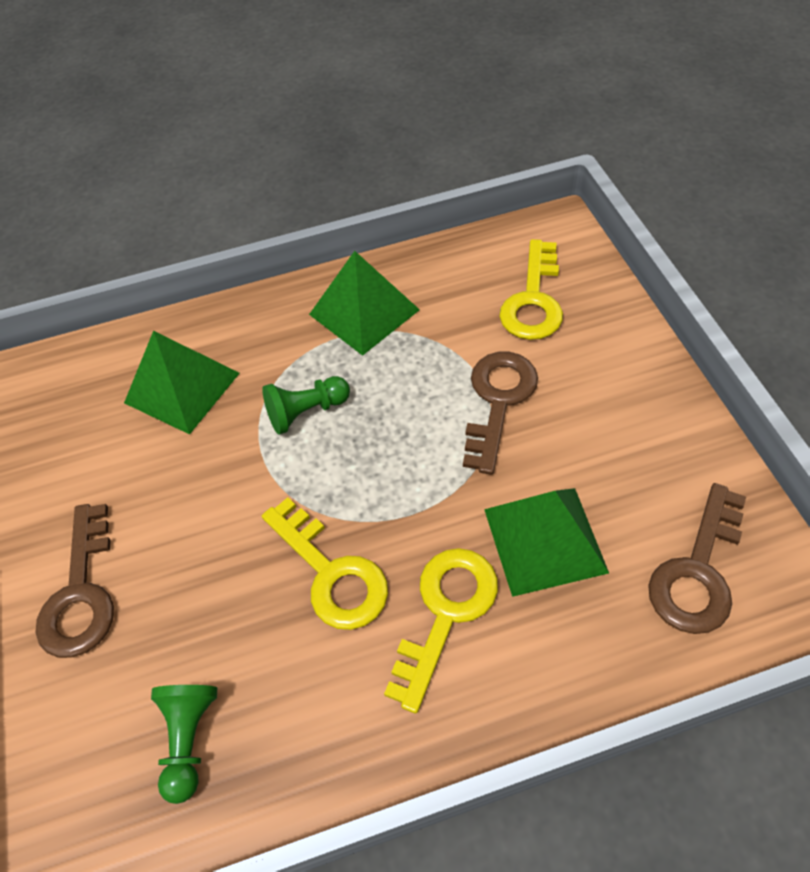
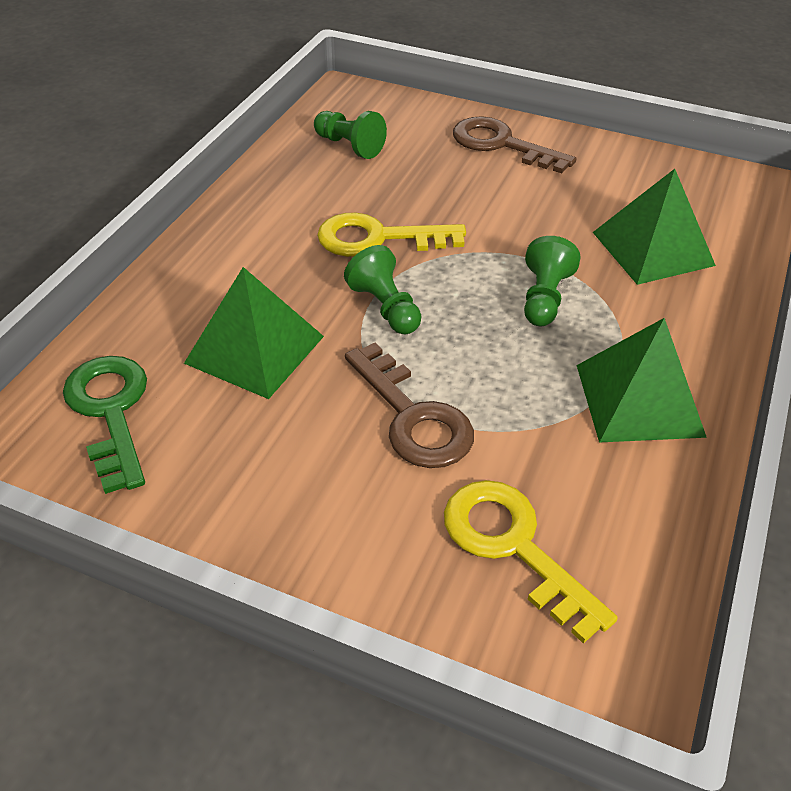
camera: 125 degrees right, 10 degrees down
yellow key [384,548,498,714] -> none
brown key [648,483,746,634] -> green key [63,356,147,494]
none -> green pawn [344,245,421,334]

